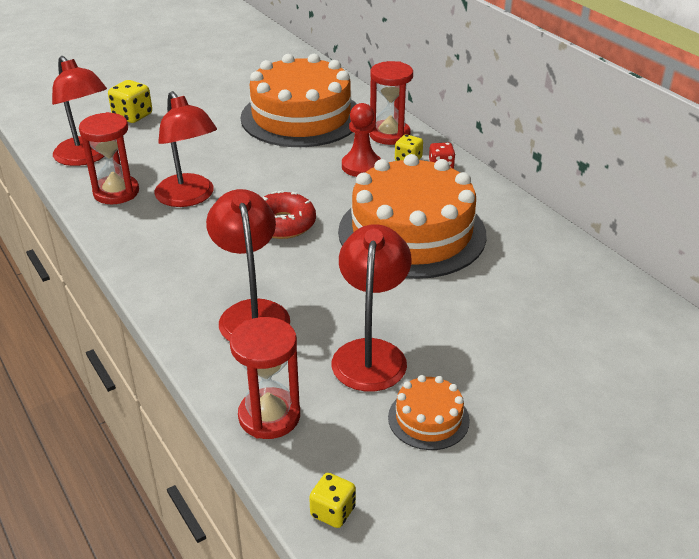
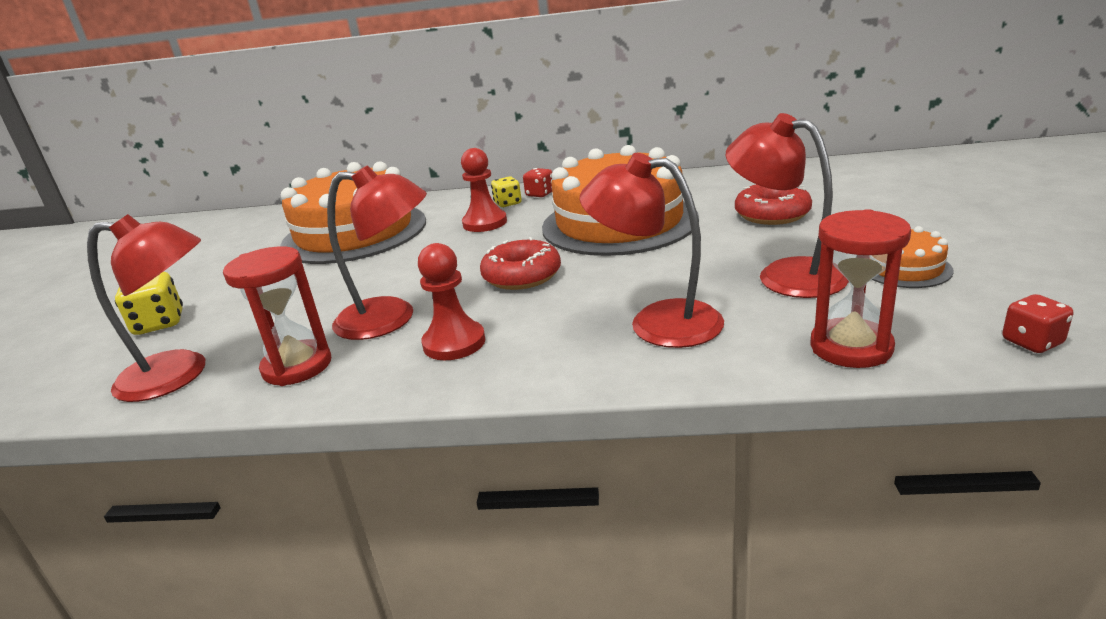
camera: 50 degrees left, 10 degrees down
yellow dice [309,473,356,528] -> red dice [1002,294,1073,353]
red hourglass [369,61,413,145] -> none
none -> red pawn [418,243,485,360]
none -> red donut [735,184,812,225]

